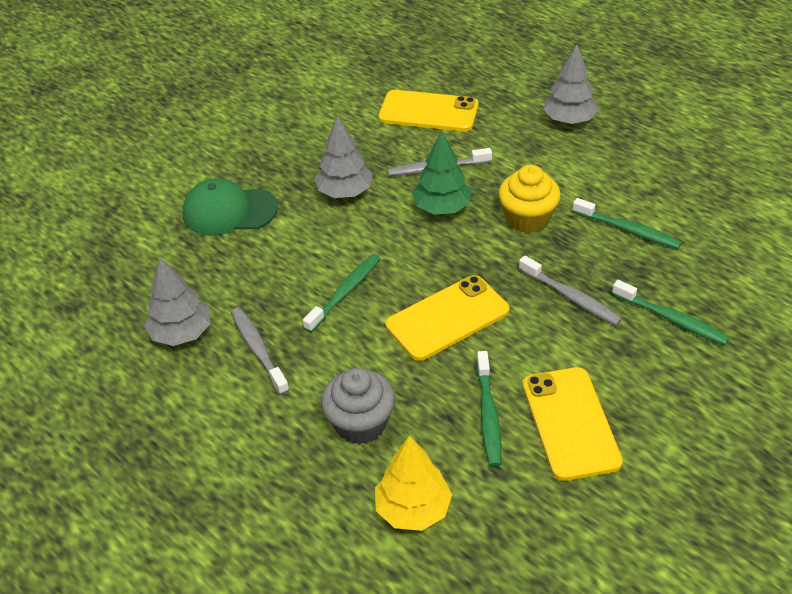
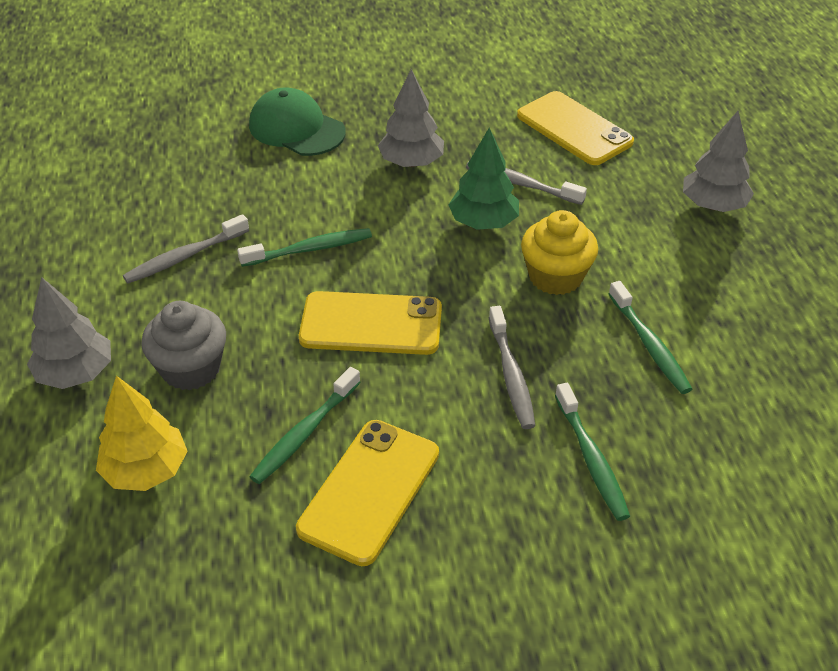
camera: 35 degrees right, 0 degrees up
grey tree [144,258,211,346] -> grey tree moved to [27,277,111,389]
grey toothbrush [231,307,290,395] -> grey toothbrush turned 135 degrees counterclockwise [123,214,249,283]

